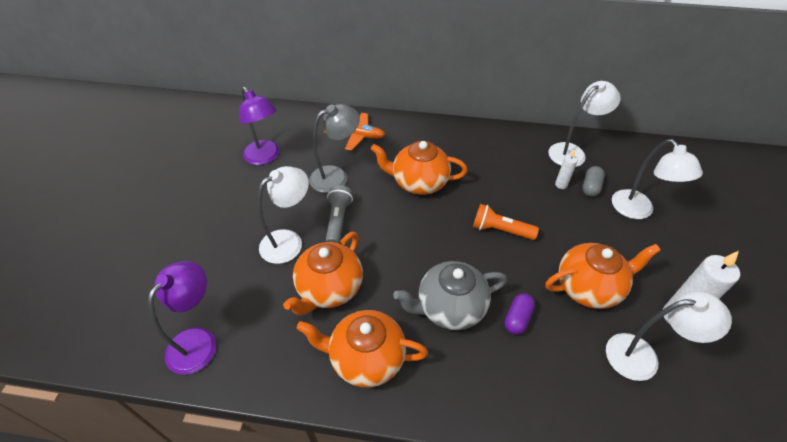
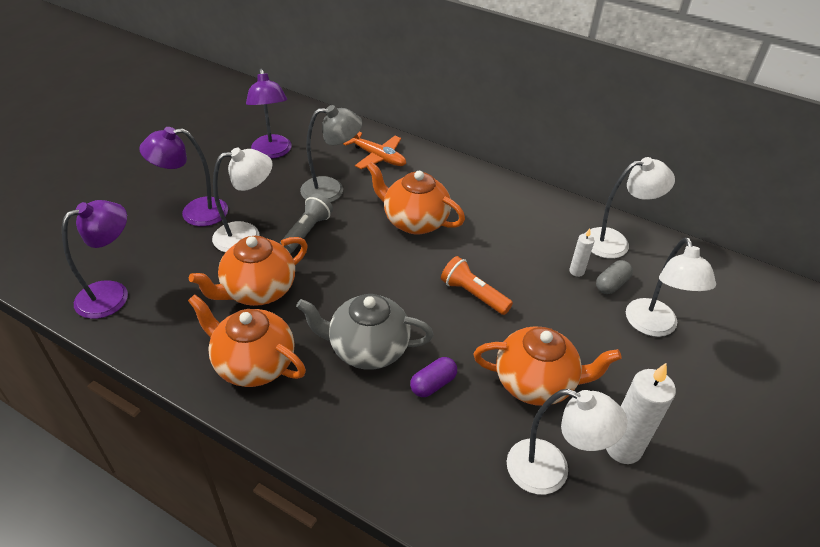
camera: 20 degrees right, 5 degrees down
none -> purple lamp [139,127,228,226]

